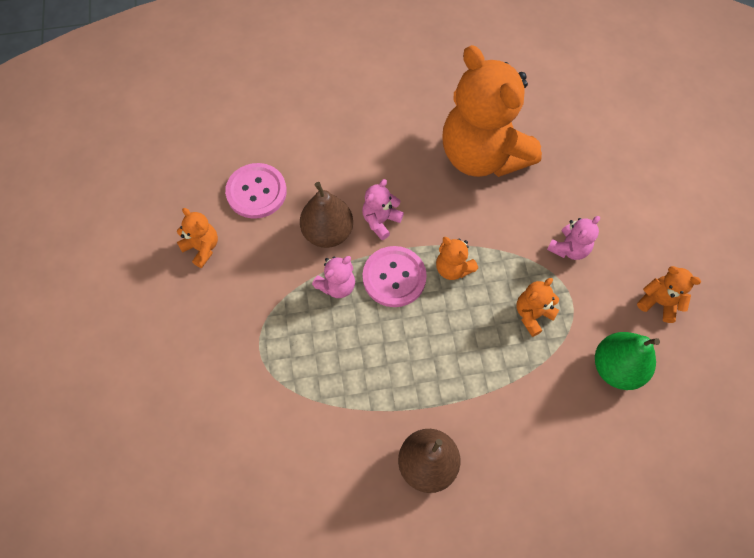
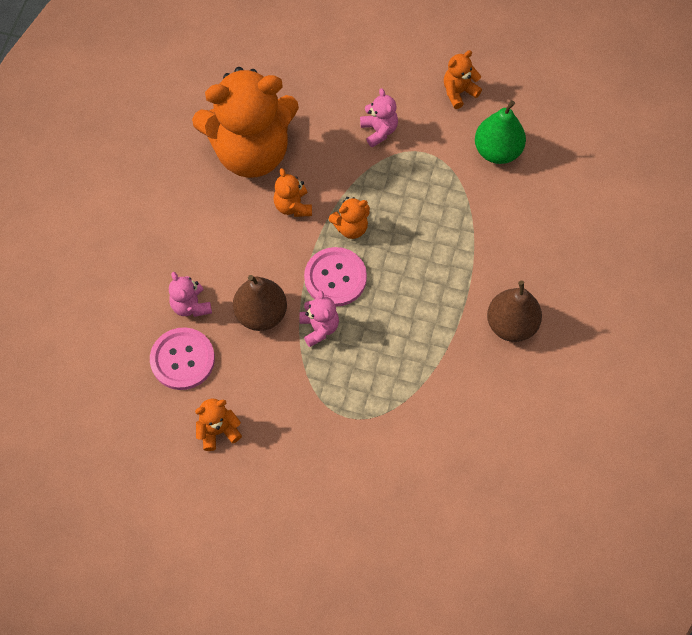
camera: 65 degrees left, 0 degrees up
pink teddy bear [362,179,404,240] -> pink teddy bear moved to [169,272,212,317]
orange teddy bear [517,278,559,337] -> orange teddy bear moved to [274,168,312,217]

